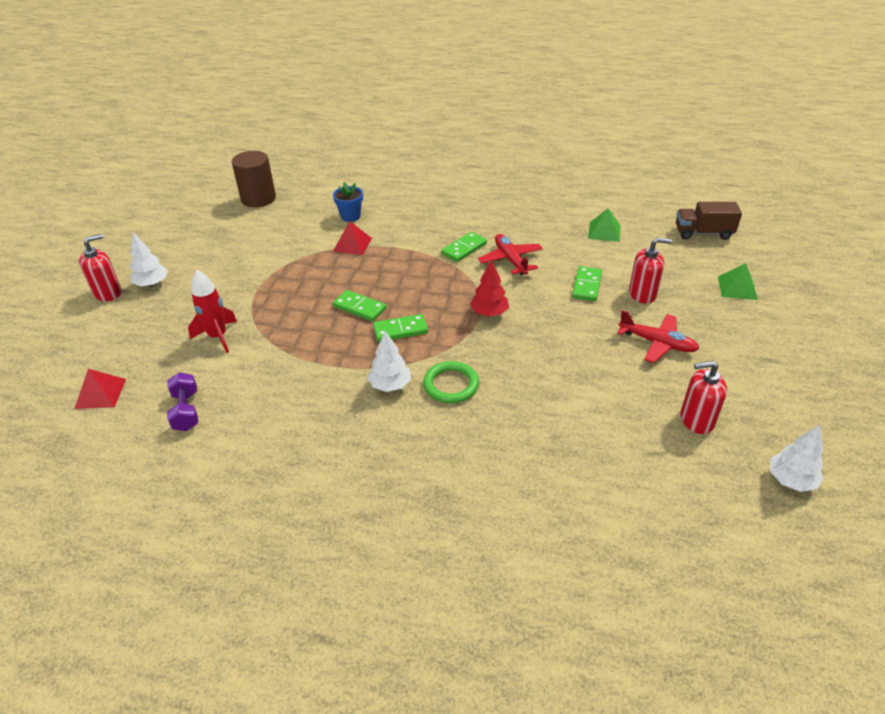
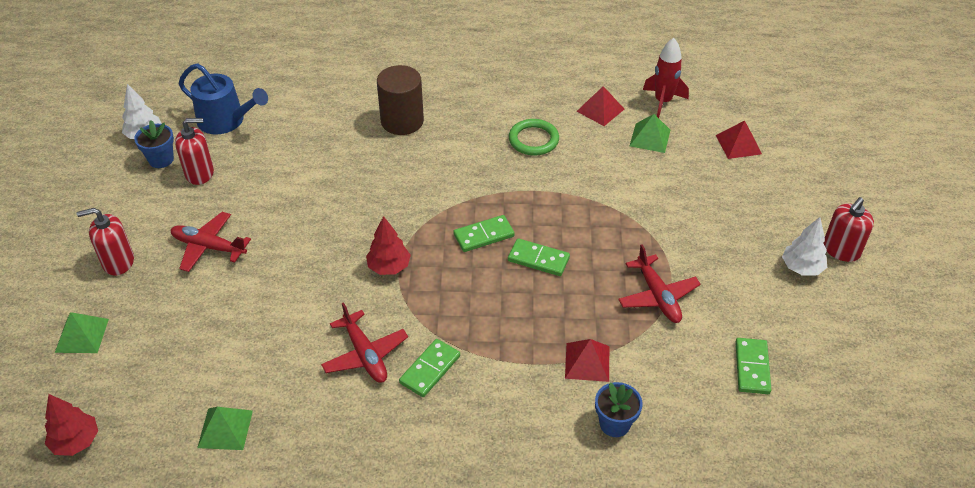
camera: 170 degrees right, 5 degrees up
purple dumbbell [167,372,198,431] -> green pyramid [630,114,670,153]
red rocket [188,270,237,353] -> red rocket moved to [643,38,689,118]
brown cylinder [232,151,276,207] -> brown cylinder moved to [377,65,424,135]
white tree [368,331,411,392] -> none
green ring [423,361,479,403] -> green ring moved to [509,119,559,156]
green domino [572,266,602,301] -> green domino moved to [735,338,771,394]
red soap dispenser [629,238,672,304] -> red soap dispenser moved to [77,208,134,276]
brown truck [676,202,742,240] -> red tree [45,394,98,456]
none -> blue flower pot [134,120,174,168]
none -> blue watering can [179,63,268,135]
none -> red pyramid [577,86,624,126]
none -> red plane [618,244,701,323]

